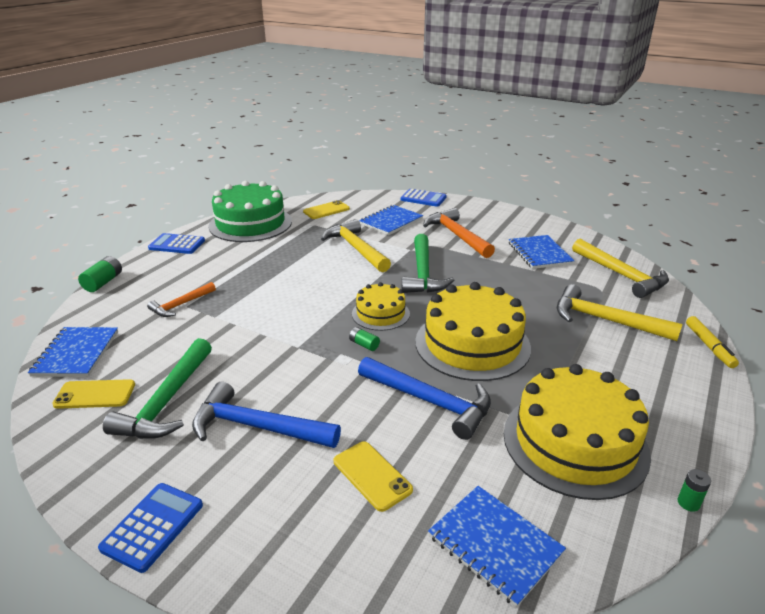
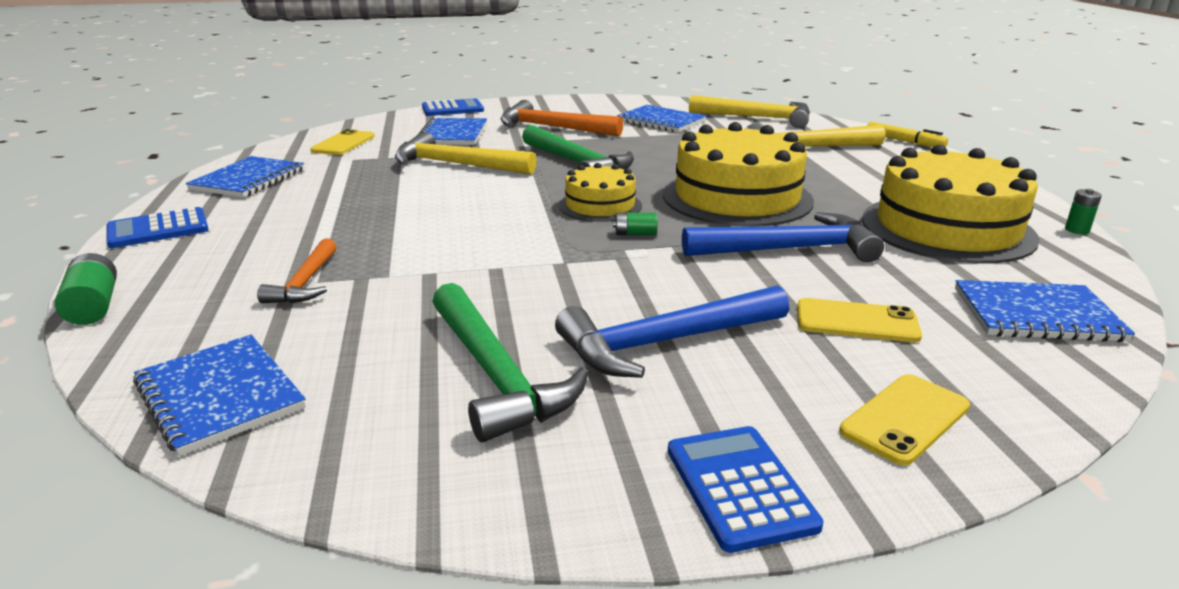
camera: 40 degrees left, 5 degrees down
yellow phone [52,379,135,409] -> yellow phone moved to [839,374,970,466]
green cake [208,181,292,242] -> blue notebook [186,156,304,197]

